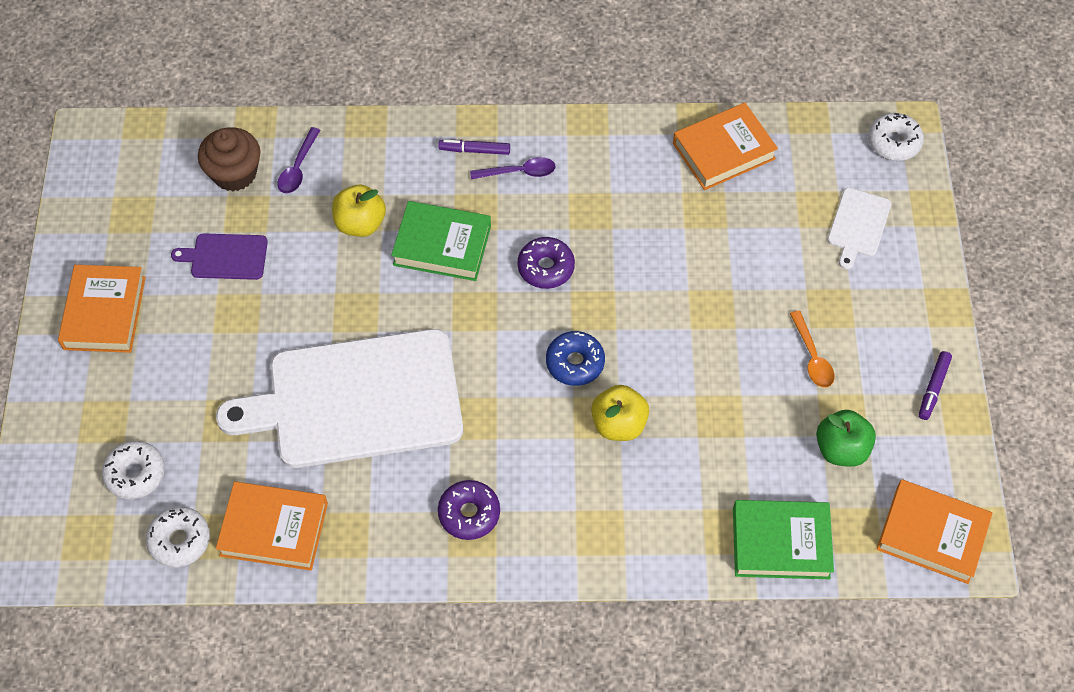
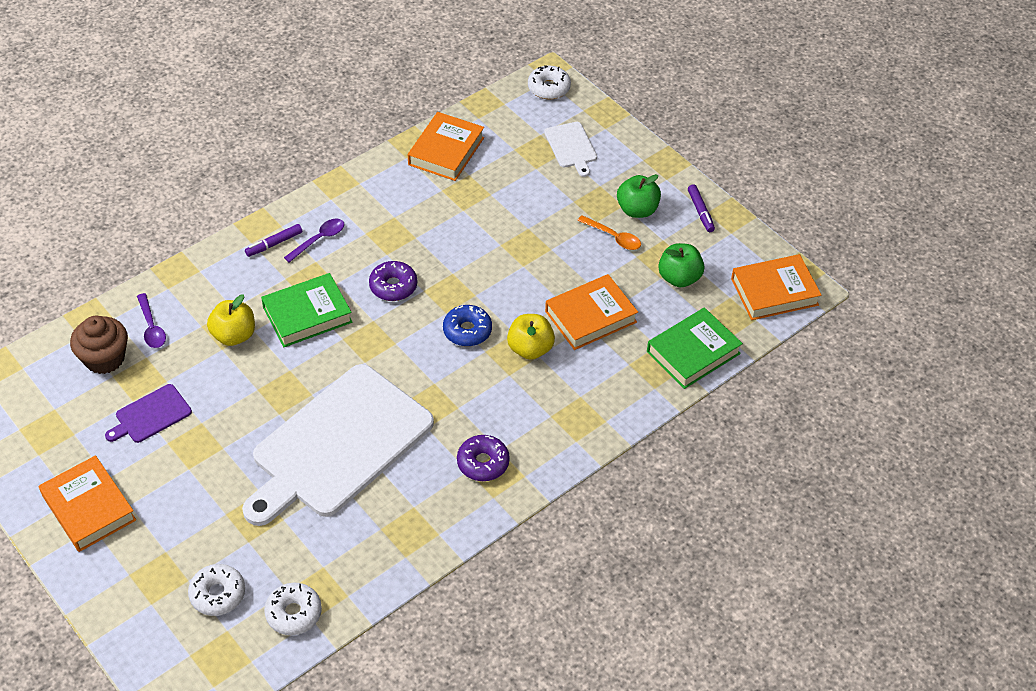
camera: 40 degrees left, 10 degrees down
orange book [216,482,328,571] -> orange book moved to [545,274,638,350]
none -> green apple [617,174,661,218]

